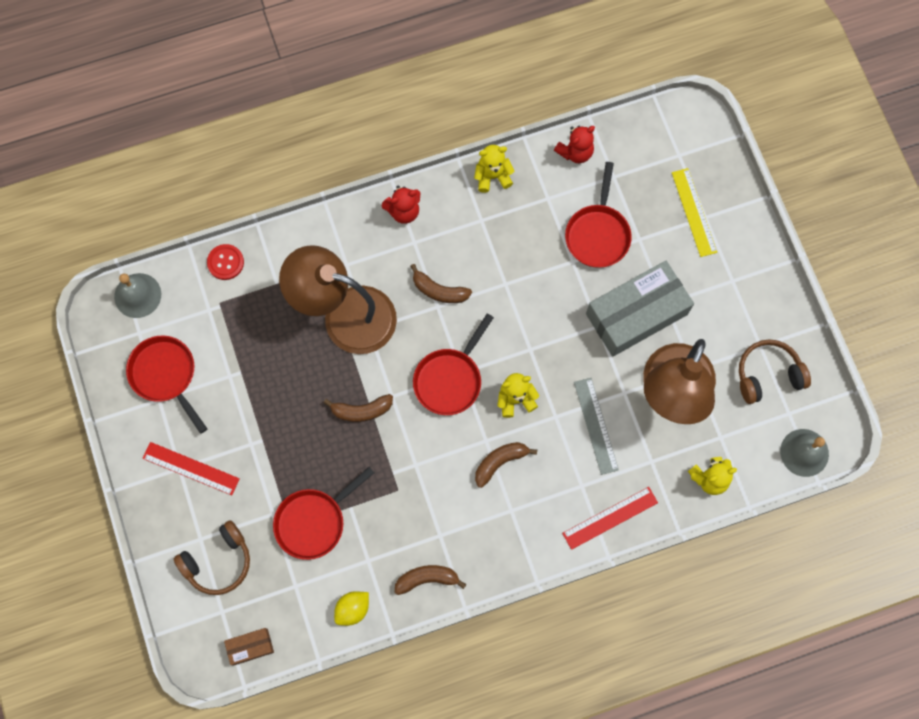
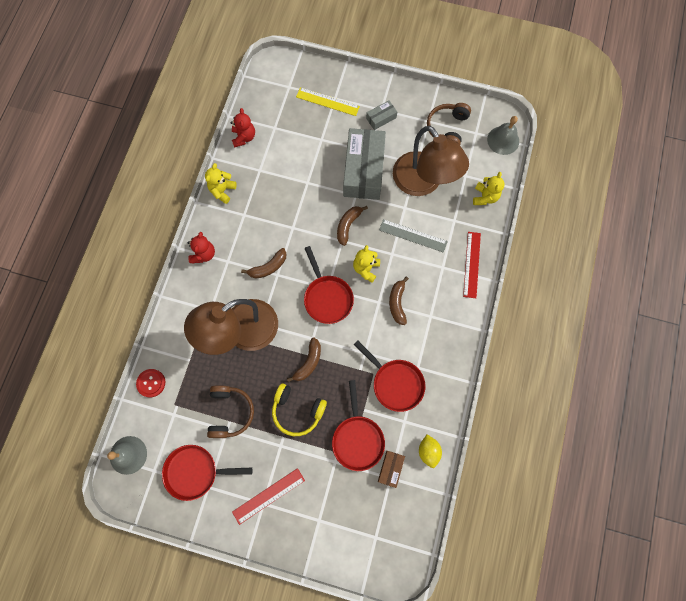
camera: 55 degrees left, 0 degrees up
brown headphones [174,520,250,595] -> brown headphones moved to [207,385,254,438]
brown box [224,628,274,666] -> brown box moved to [378,451,405,488]
brown banana [395,565,466,595] -> brown banana moved to [337,206,368,246]
red pan [565,162,632,268] -> red pan moved to [354,341,425,412]
none -> yellow headphones [272,384,327,436]
none -> grey box [366,100,397,130]

